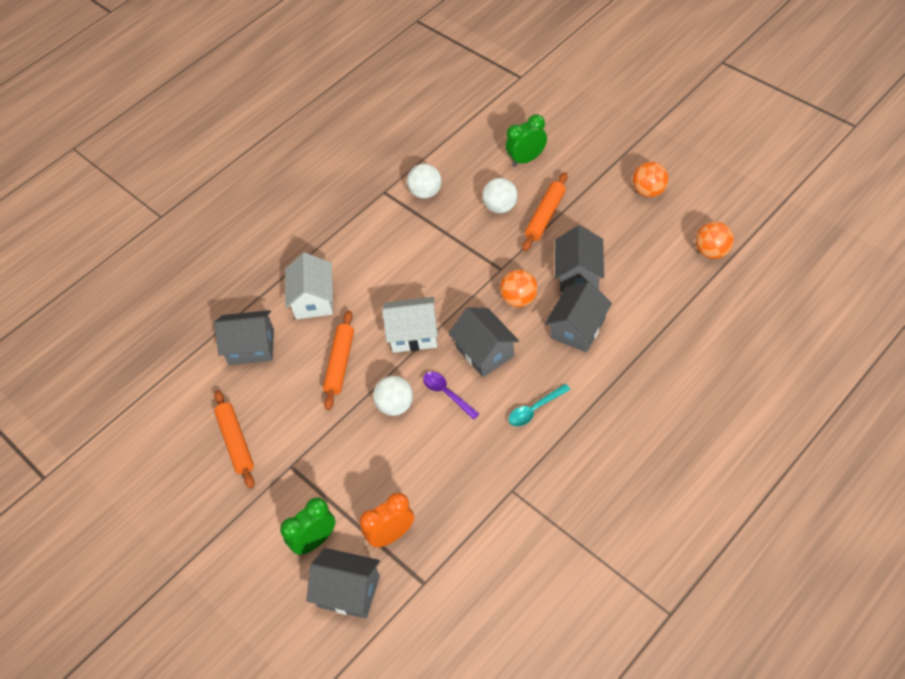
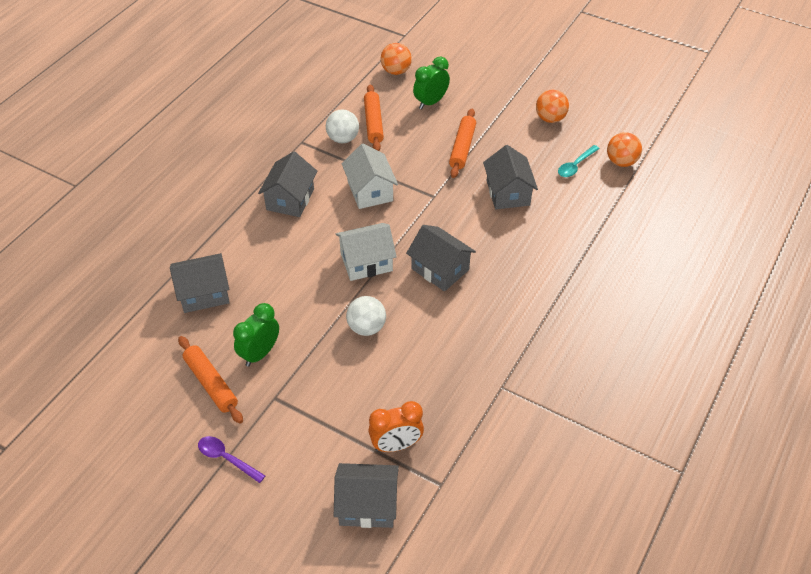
camera: 20 degrees left, 5 degrees down
green clock [280,497,335,555] -> green clock moved to [233,303,279,367]
white house [285,252,333,319] -> white house moved to [342,144,398,209]
orange rolling pin [323,311,354,410] -> orange rolling pin moved to [364,84,384,151]
orange clock [359,493,414,548] -> orange clock turned 150 degrees counterclockwise [369,401,424,452]
purple spoon [423,372,479,420] -> purple spoon moved to [198,436,266,483]
white ball [482,178,518,213] -> none
orange ball [500,269,538,307] -> orange ball moved to [381,43,412,75]
turquoise spoon [508,384,570,427] -> turquoise spoon moved to [558,145,600,177]
grey house [545,281,612,352] -> grey house moved to [258,151,317,217]

